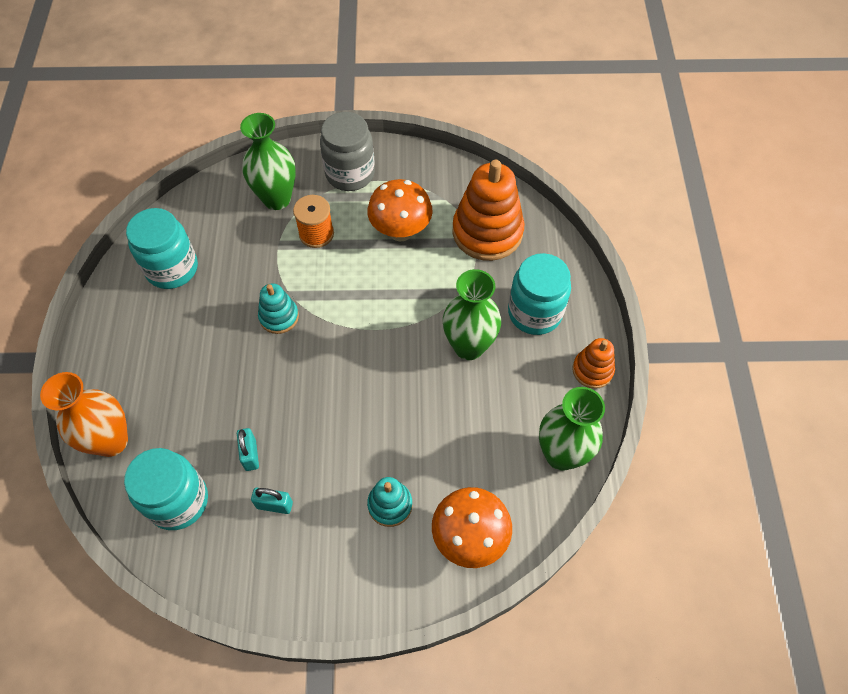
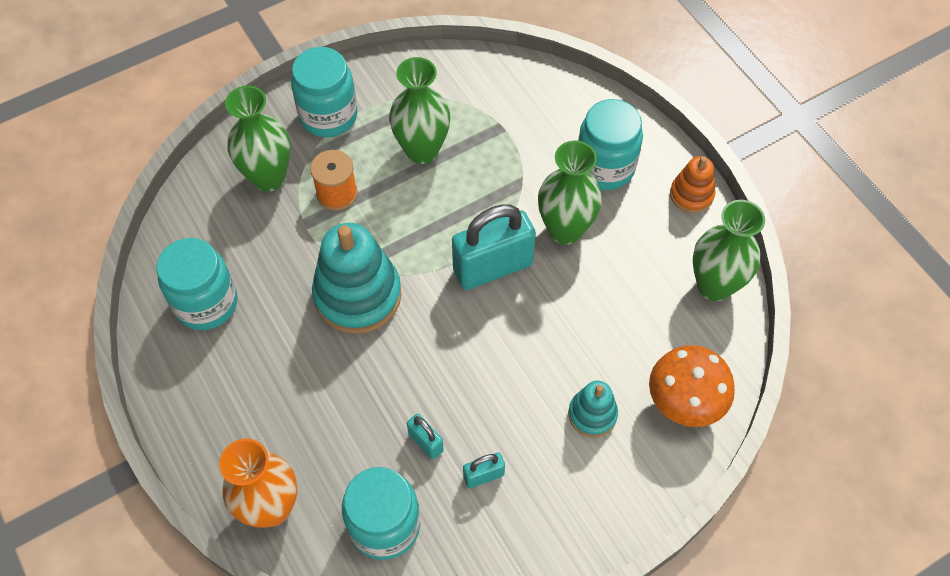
camera: 30 degrees left, 0 degrees up
turquoise stacking toy [258,283,299,334] -> turquoise stacking toy [312,223,402,334], size x1.90
grey jar [320,112,375,191] -> turquoise jar [291,47,358,137]
orange mushroom [367,179,433,241] -> green vase [389,57,450,164]
orange stacking toy [452,160,525,261] -> none
none -> turquoise padlock [452,204,536,290]

